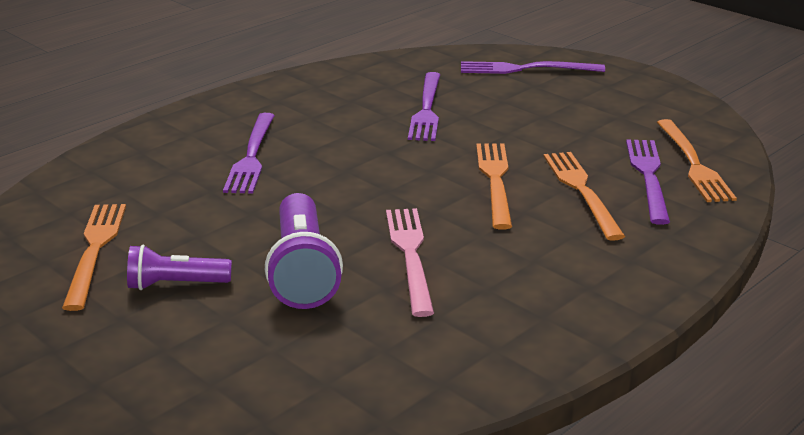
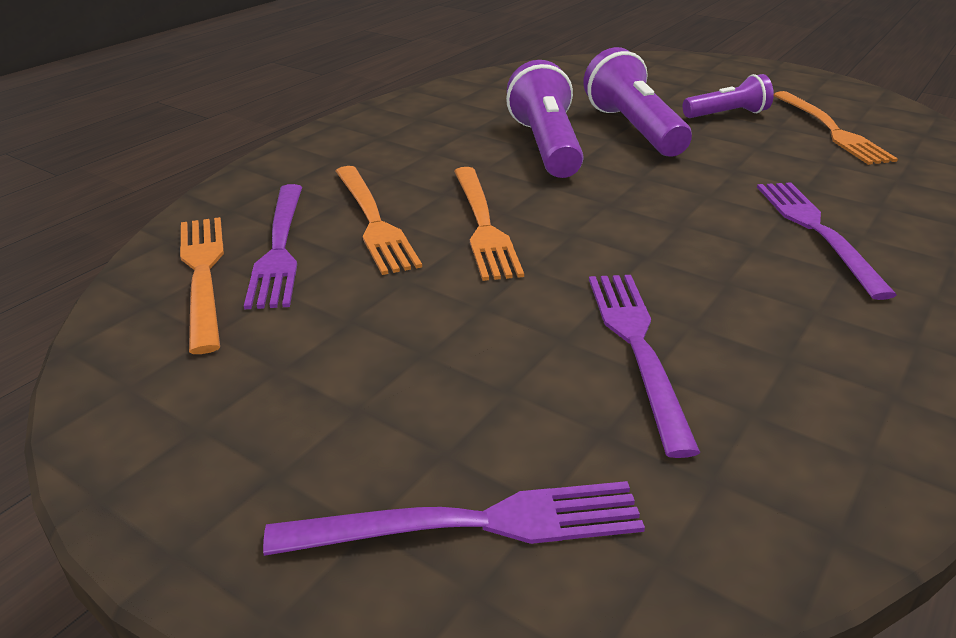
camera: 170 degrees right, 5 degrees up
pink fork [386,208,434,317] -> purple flashlight [506,60,583,178]

